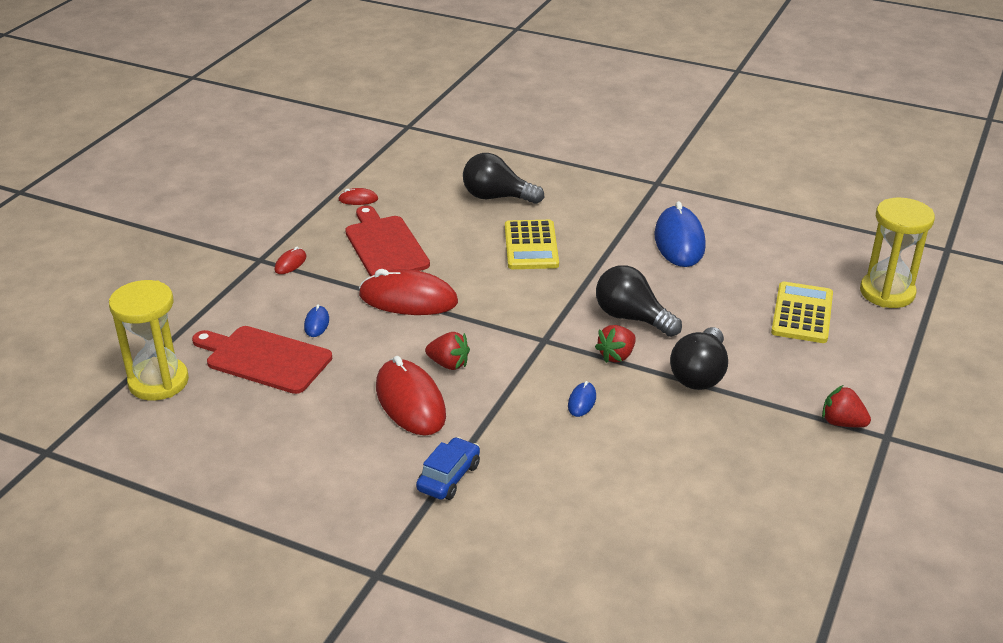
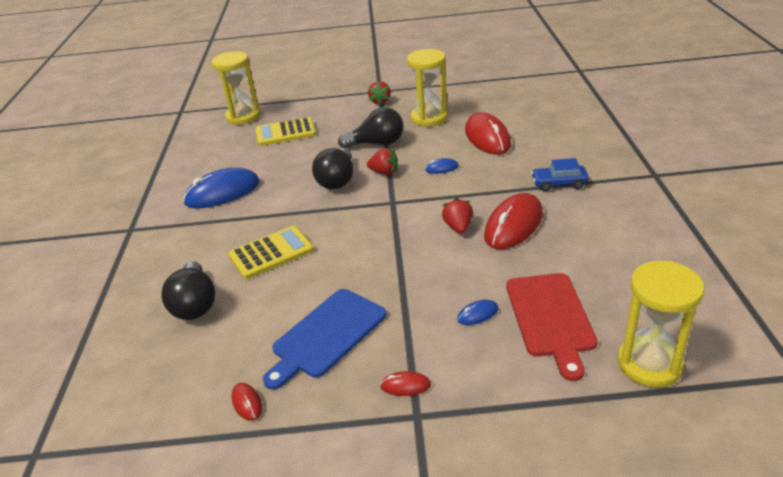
camera: 115 degrees left, 0 degrees up
red cutting board [345,205,430,276] -> blue cutting board [263,289,386,389]
red mouse [359,269,458,315] -> red mouse moved to [465,112,511,155]
none -> yellow hourglass [407,49,448,126]

